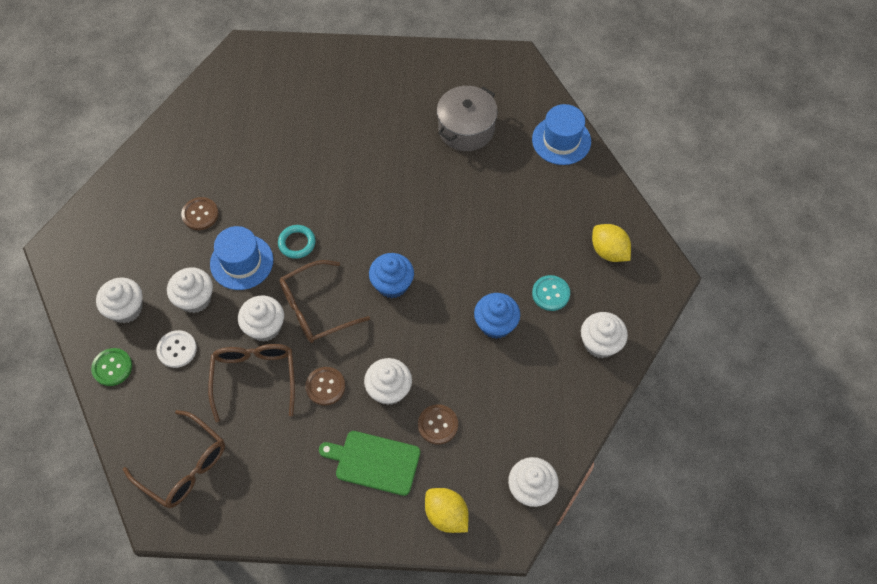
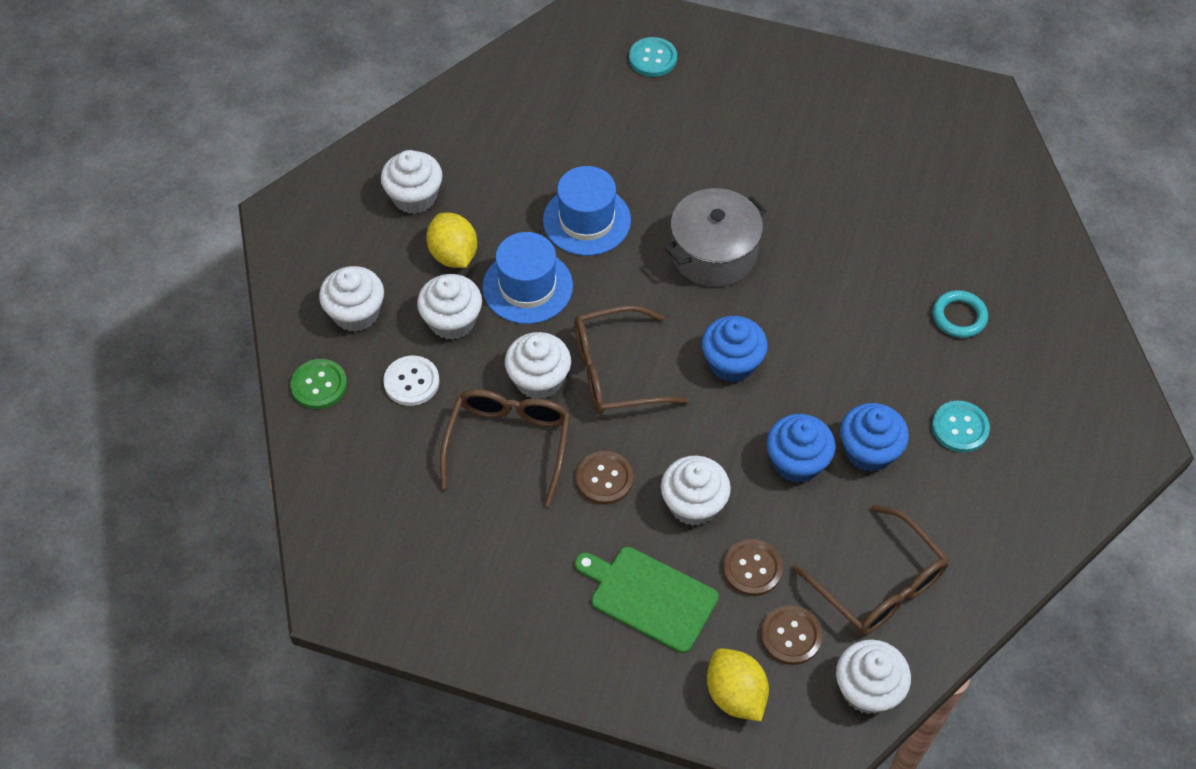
camera: 15 degrees right, 5 degrees down
brown glasses [123,410,225,508] -> brown glasses moved to [792,505,949,635]
brown button [181,197,219,230] -> brown button moved to [761,605,822,665]
turquoise ring [278,225,316,259] -> turquoise ring moved to [933,290,988,338]
grey pot [437,86,498,151] -> grey pot moved to [665,188,767,287]
blue hat [532,104,591,165] -> blue hat moved to [543,166,631,256]
white cupcake [581,312,628,358] -> white cupcake moved to [381,150,443,214]
yellow lemon [592,224,631,262] -> yellow lemon moved to [426,213,477,268]
none -> turquoise button [629,37,677,77]
none -> blue cupcake [767,414,835,483]

